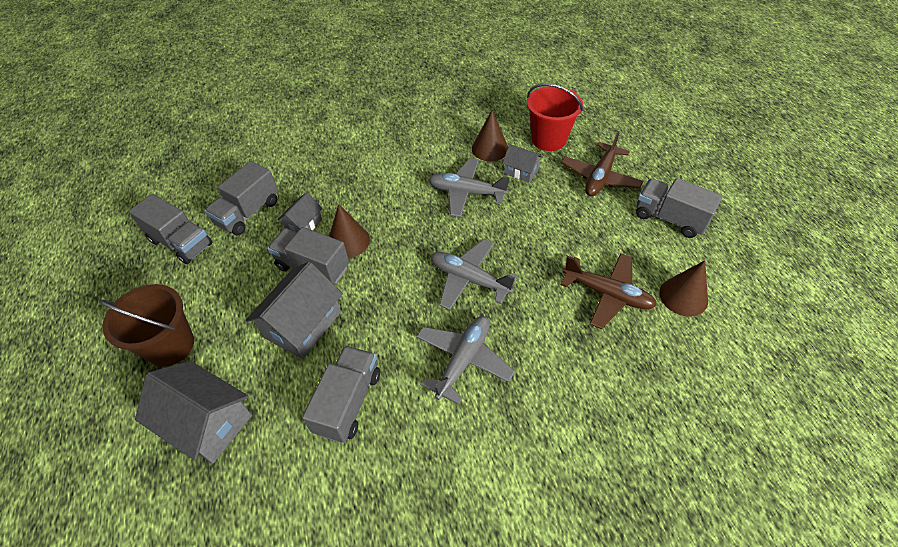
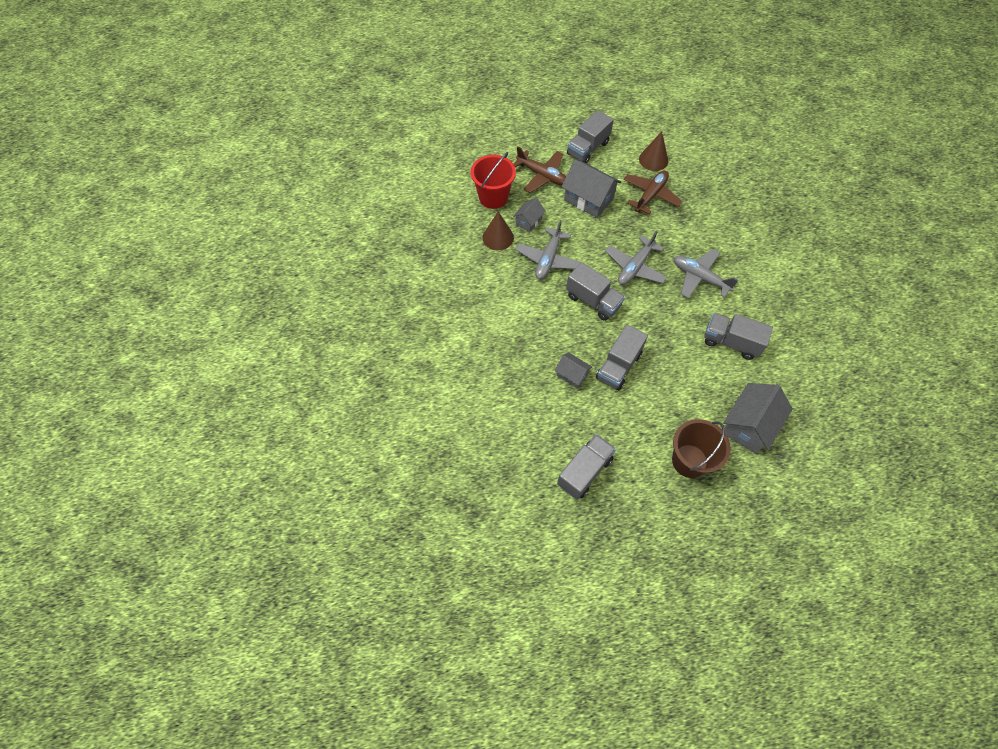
camera: 85 degrees left, 10 degrees up
grey truck [205,161,278,235] -> grey truck moved to [566,262,625,321]
grey house [246,262,343,359] -> grey house moved to [562,159,621,218]
brown cone [329,204,370,258] -> none

